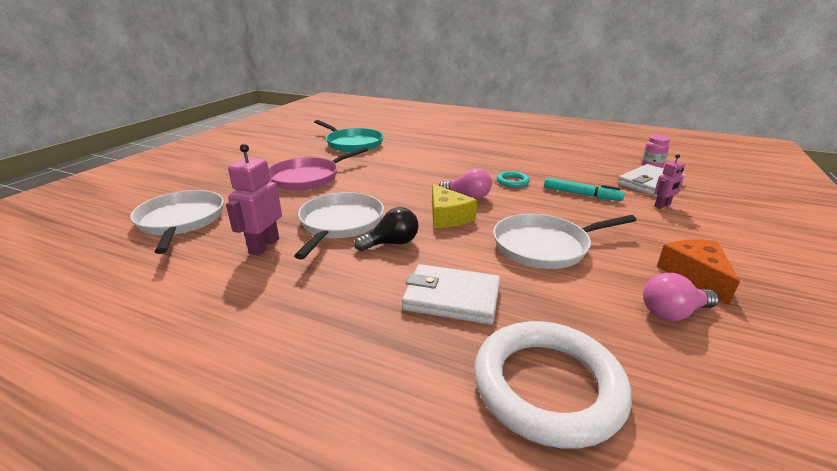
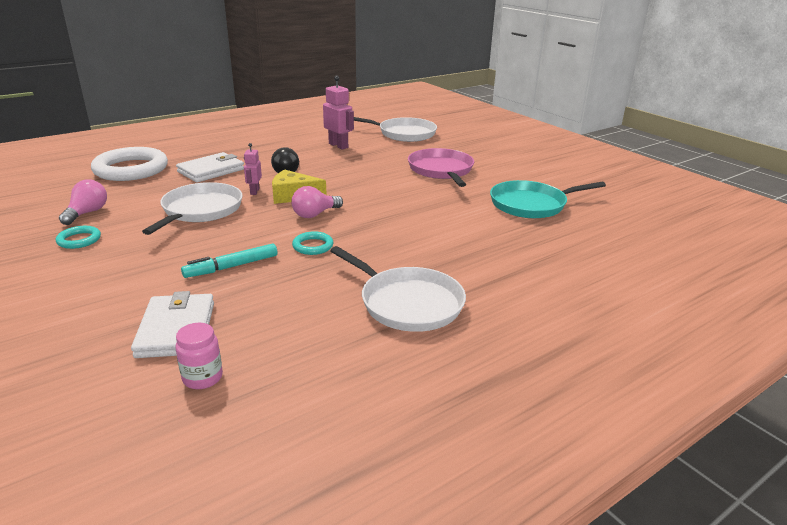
camera: 120 degrees right, 0 degrees up
white pan [294,192,384,260] -> white pan moved to [330,246,466,332]
pink robot [654,154,685,209] -> pink robot moved to [244,143,262,195]
orange cheese [657,239,740,305] -> turquoise ring [56,226,101,249]

